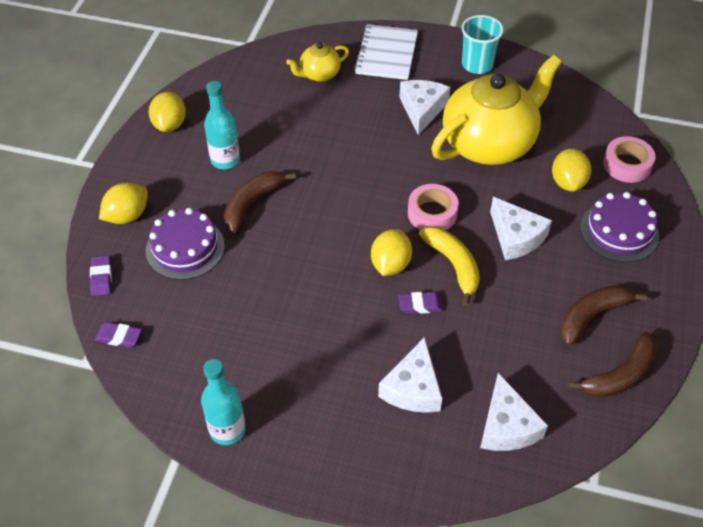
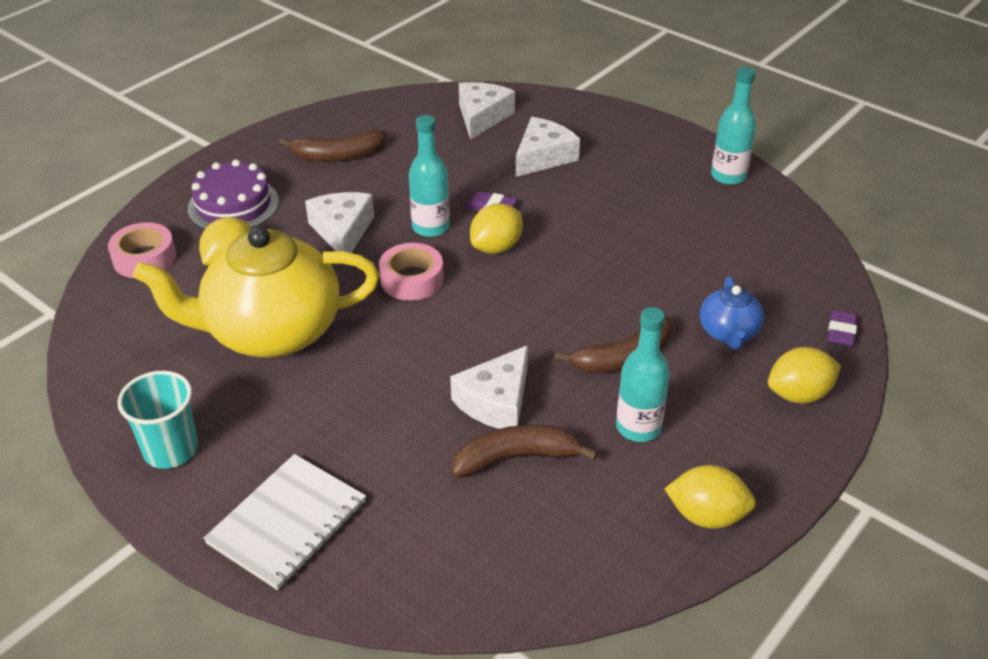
camera: 155 degrees left, 10 degrees down
purple eraser [95,322,142,348] -> none
purple cake [146,208,225,280] -> blue teapot [700,276,764,350]
yellow lemon [149,92,186,132] -> yellow lemon turned 75 degrees clockwise [665,465,756,529]
yellow teapot [286,42,349,82] -> none
white cheese [399,80,450,135] -> white cheese moved to [450,345,528,429]
yellow banana [419,227,480,306] -> turquoise bottle [409,115,450,237]
brown banana [568,332,657,398] -> brown banana moved to [452,425,598,478]

